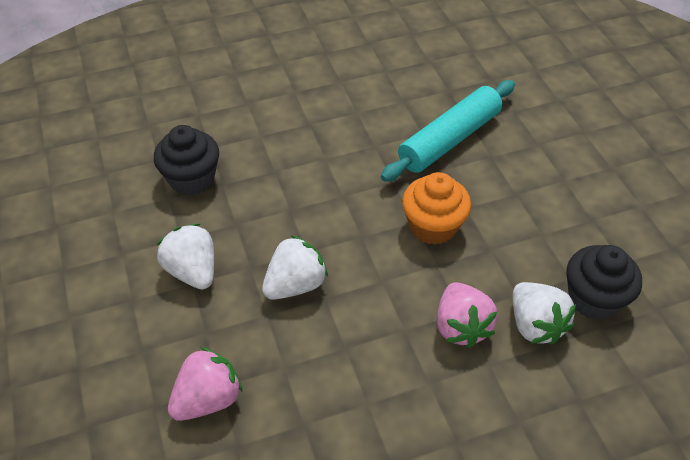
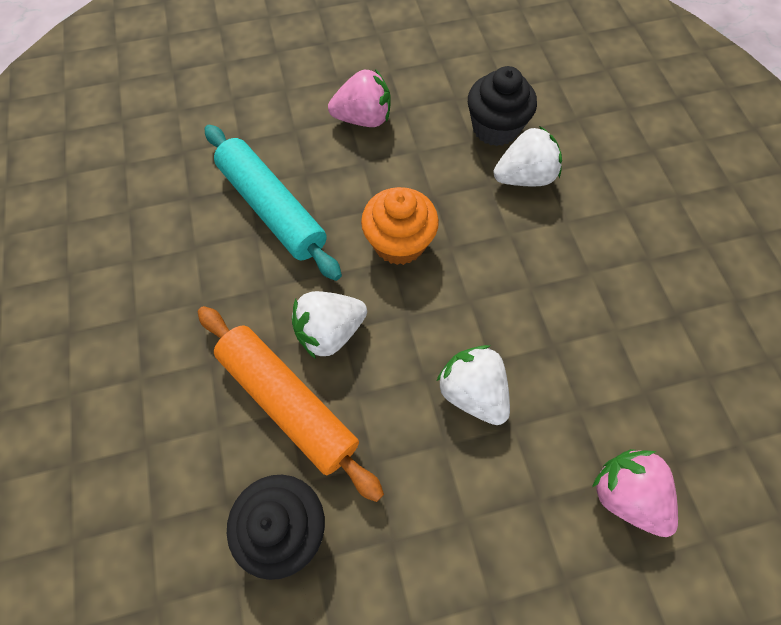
camera: 85 degrees left, 15 degrees up
white strawberry [157,224,214,289] -> white strawberry moved to [292,291,367,359]
pink strawberry [437,282,498,348] -> pink strawberry moved to [328,69,391,127]
none -> orange rolling pin [198,306,384,502]

